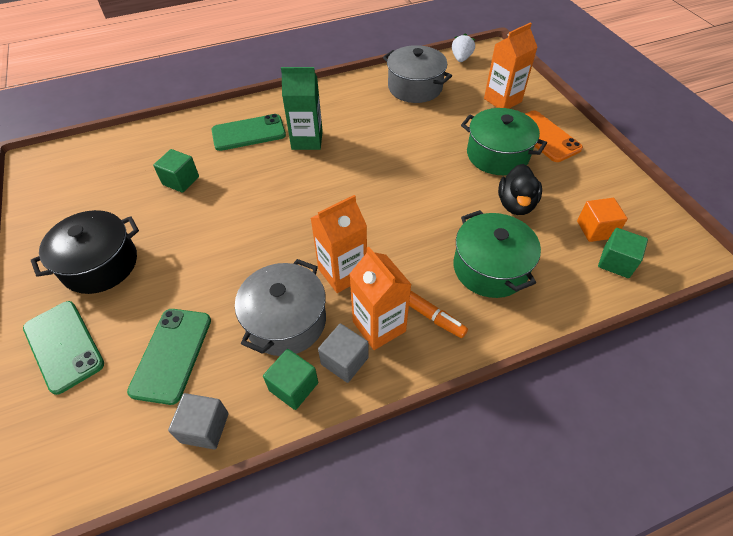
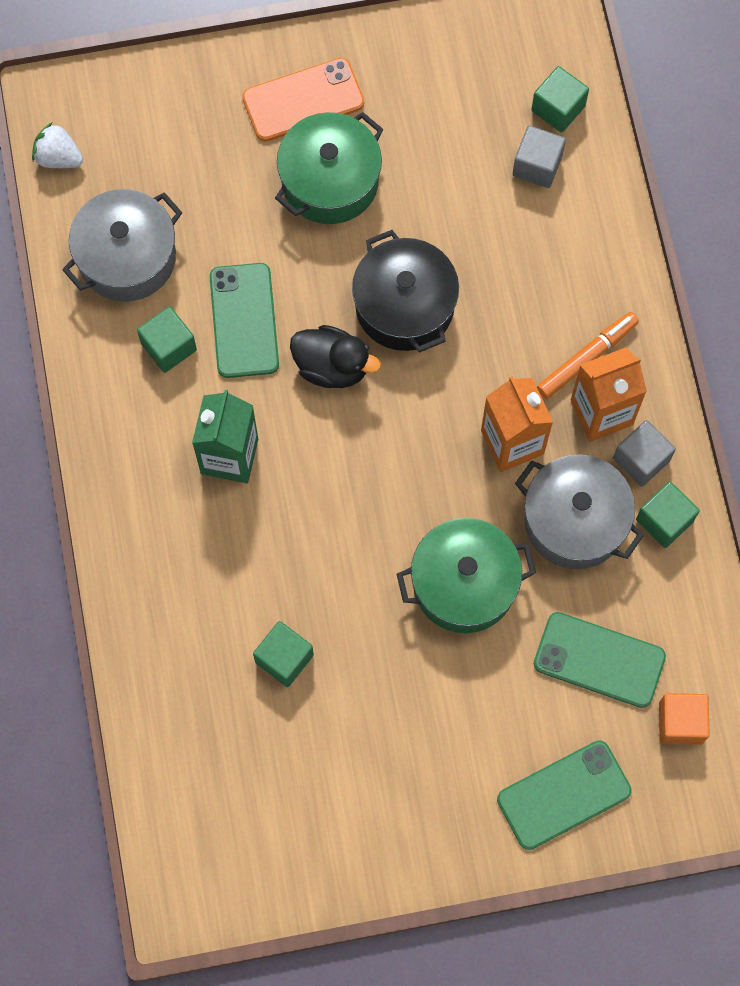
camera: 80 degrees left, 20 degrees up
black pot [31,210,139,294] -> black pot moved to [352,230,459,353]
grey cube [168,393,229,449] -> grey cube moved to [513,126,566,188]
green phone [212,114,286,151] -> green phone moved to [210,263,279,378]
green pot [453,210,541,298] -> green pot moved to [397,518,536,633]
orange carton [484,22,537,109] -> none
black duck [498,164,542,215] -> black duck moved to [290,325,381,388]
orange cube [577,198,628,242] -> orange cube moved to [659,693,710,745]
none -> green cube [137,306,197,373]

